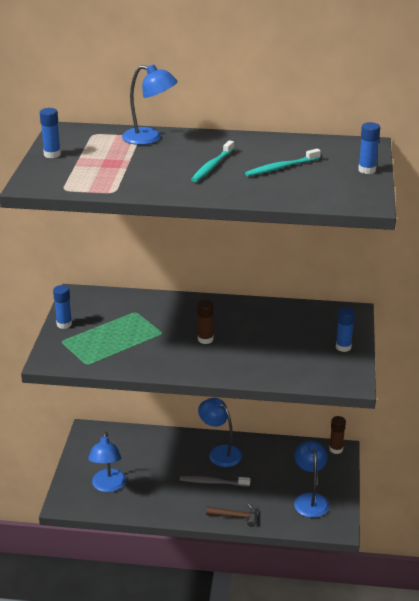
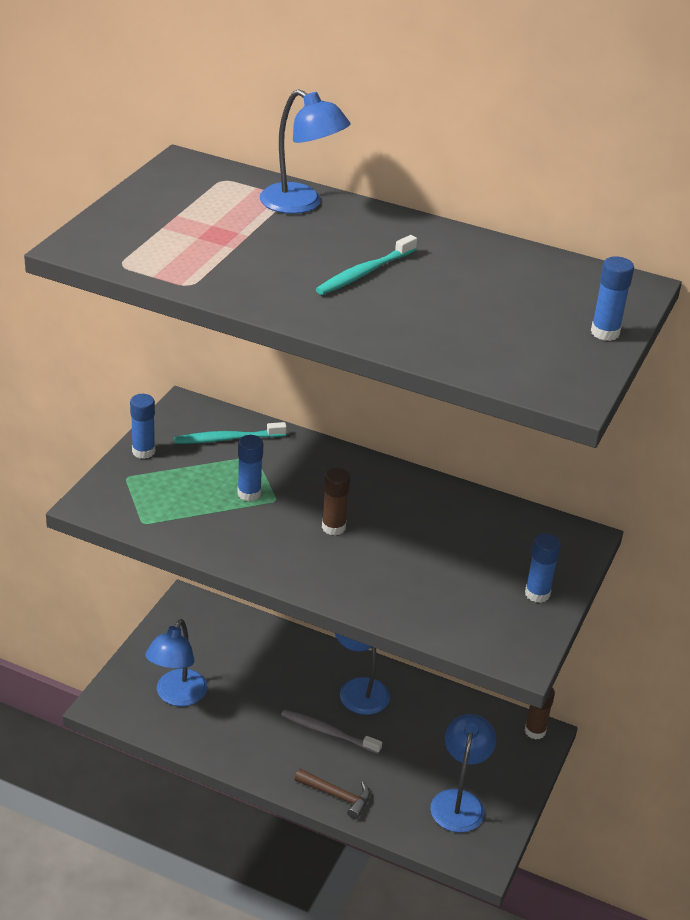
camera: 15 degrees right, 5 degrees up
blue glue stick [40,108,61,158] -> blue glue stick moved to [238,435,263,501]
turquoise toothbrush [245,149,321,176] -> turquoise toothbrush moved to [174,422,287,444]

